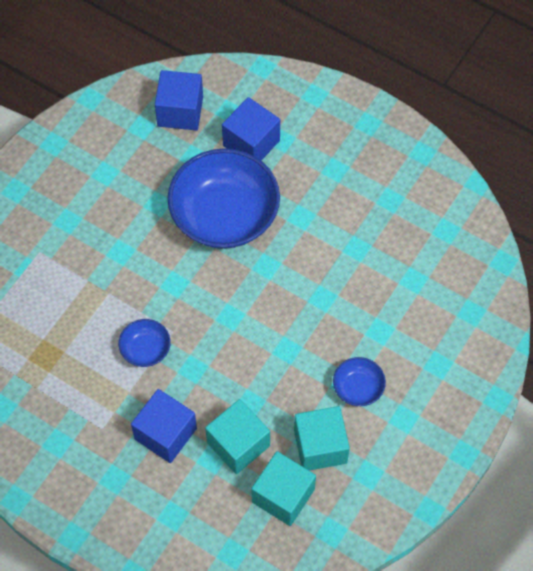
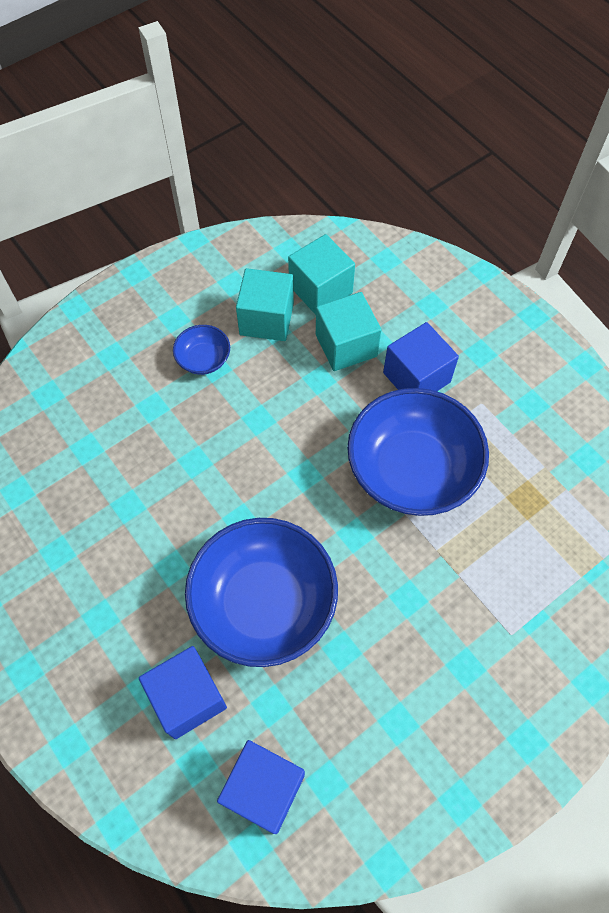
camera: 160 degrees left, 0 degrees up
blue bowl [119,319,171,367] -> blue bowl [347,388,489,516], size x2.23

